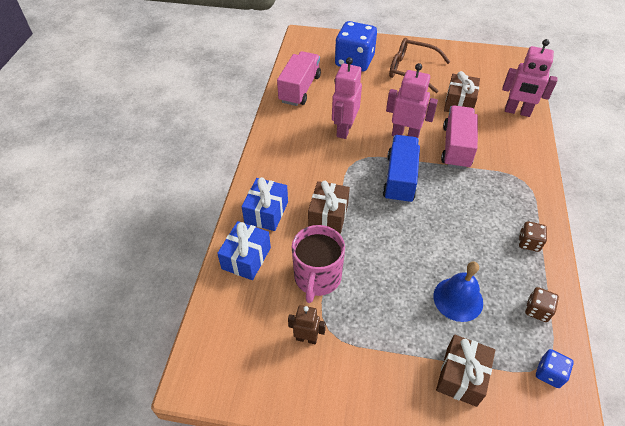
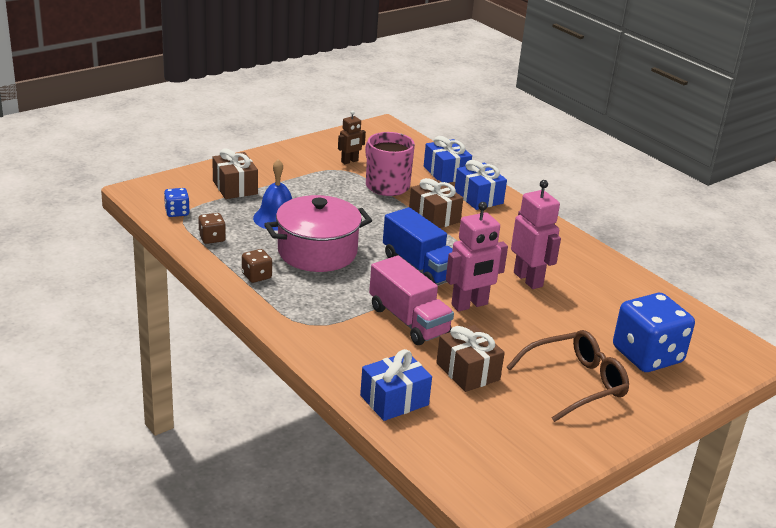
camera: 130 degrees right, 20 degrees down
pink truck [277,51,321,106] -> none
pink robot [502,39,558,117] -> blue gift [360,349,432,421]
none -> pink pot [264,195,372,272]

